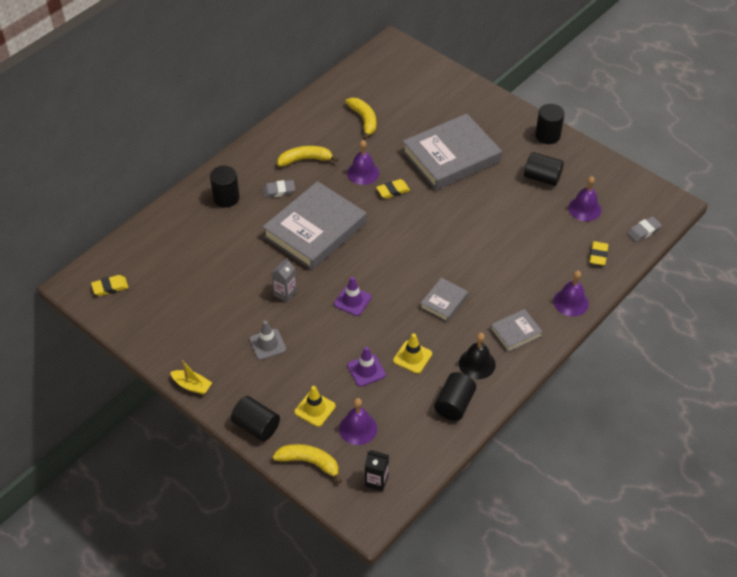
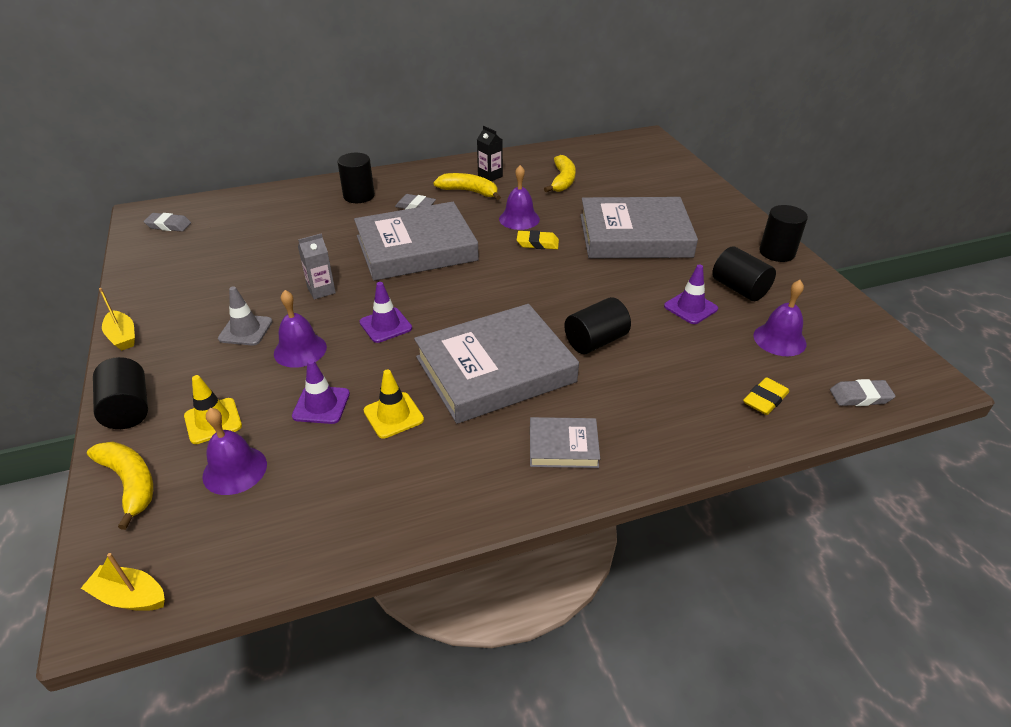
camera: 30 degrees right, 10 degrees down
yellow eraser [91,275,128,296] -> grey eraser [144,213,191,232]
black carton [365,450,389,492] -> black carton moved to [477,126,503,181]
grey book [420,278,468,322] -> grey book [414,304,579,424], size x2.16
black cylinder [434,372,476,421] -> black cylinder moved to [564,297,631,354]
black bell [459,333,496,379] -> none
purple bell [553,270,589,317] -> purple bell moved to [274,290,327,368]
none -> yellow boat [81,553,165,611]
none -> purple traffic cone [664,264,718,324]

